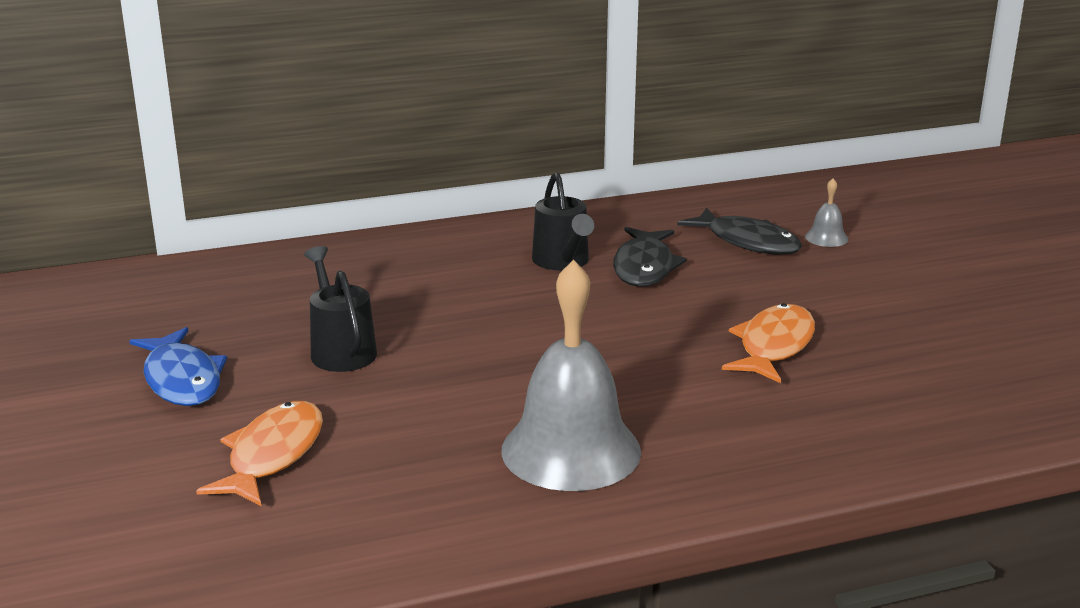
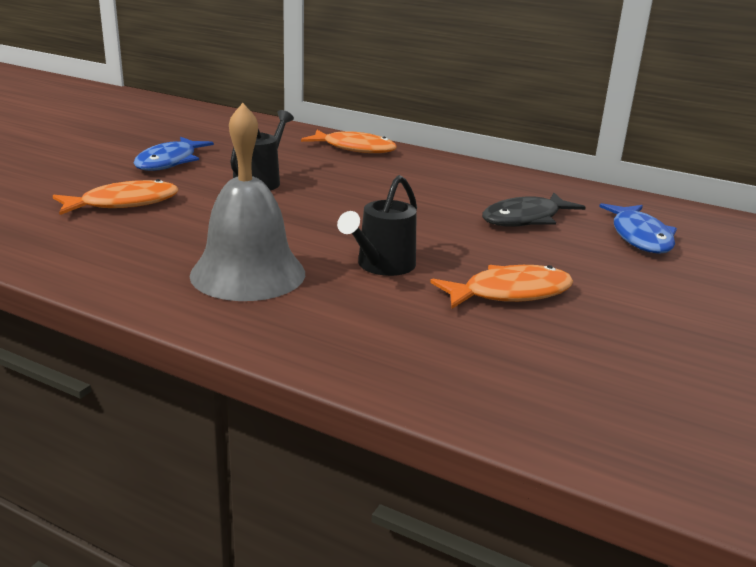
camera: 45 degrees right, 0 degrees up
black watering can [532,172,594,270] -> black watering can moved to [337,175,417,276]
black fish [677,207,802,255] -> blue fish [599,203,677,254]
grey bell [805,178,848,247] -> none
none -> orange fish [301,130,397,153]

